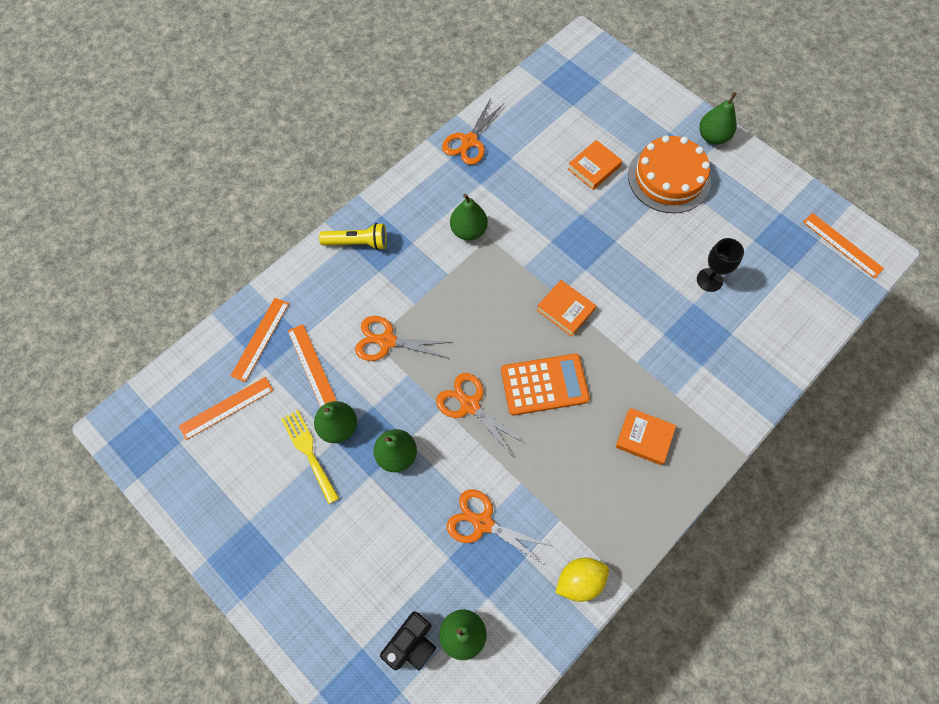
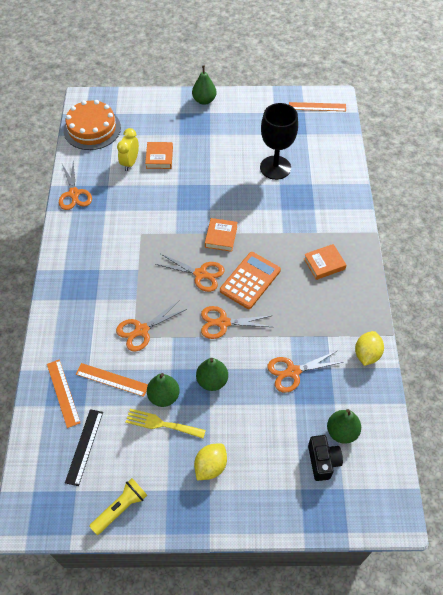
camera: 45 degrees left, 10 degrees down
orange ruler [179,377,273,440] -> black ruler [65,409,103,486]
yellow flashlight [319,223,387,250] -> yellow flashlight moved to [89,478,147,535]
green pear [450,194,488,240] -> none
orange book [537,280,596,337] -> orange book turned 75 degrees counterclockwise [205,218,238,252]
orange cake [628,135,711,213] -> orange cake moved to [64,100,121,150]
black goblet [697,238,744,292] -> black goblet [260,103,298,180], size x1.74
none -> yellow clock [117,128,139,171]
none -> orange scissors [155,254,225,292]
none -> yellow lemon [194,443,227,480]

